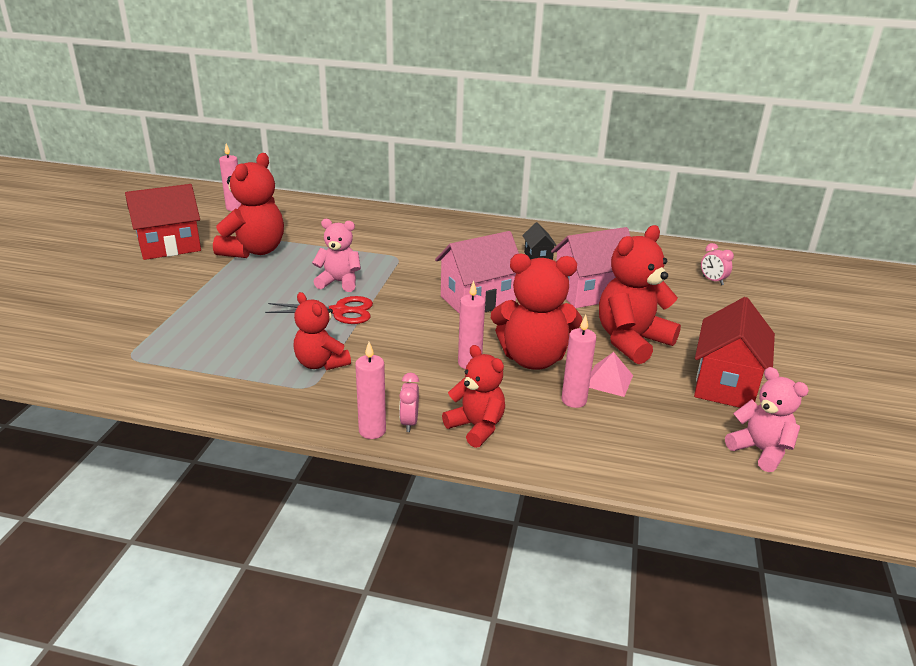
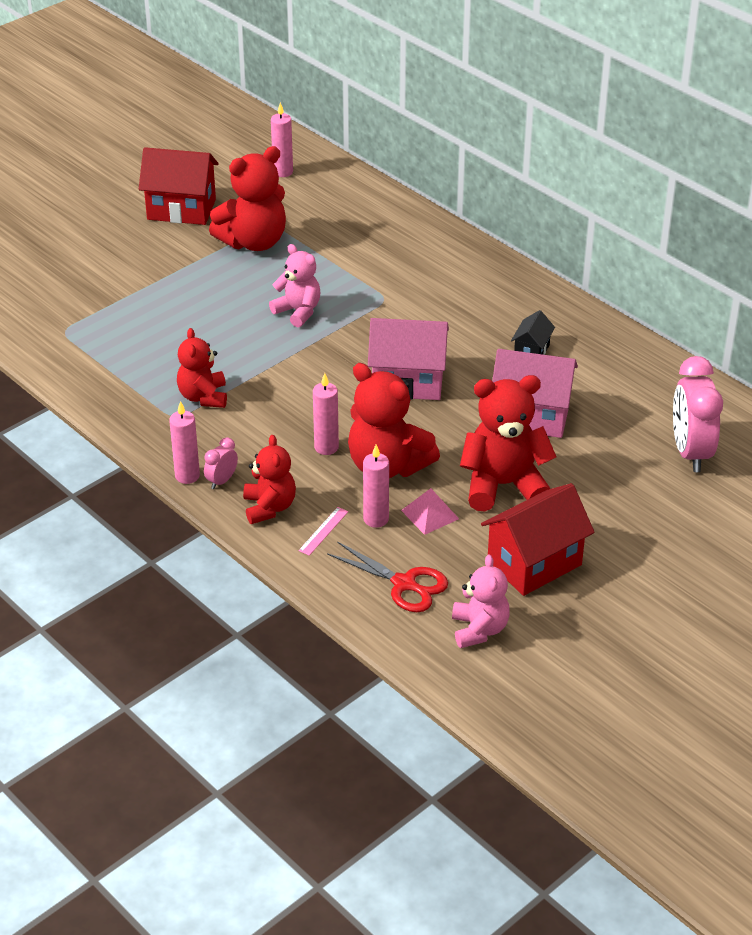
camera: 35 degrees right, 10 degrees up
red scissors [265,296,373,324] -> red scissors moved to [327,541,448,612]
pink clock [701,243,734,285] -> pink clock [673,356,723,472], size x2.14
none -> pink ruler [298,507,348,556]

